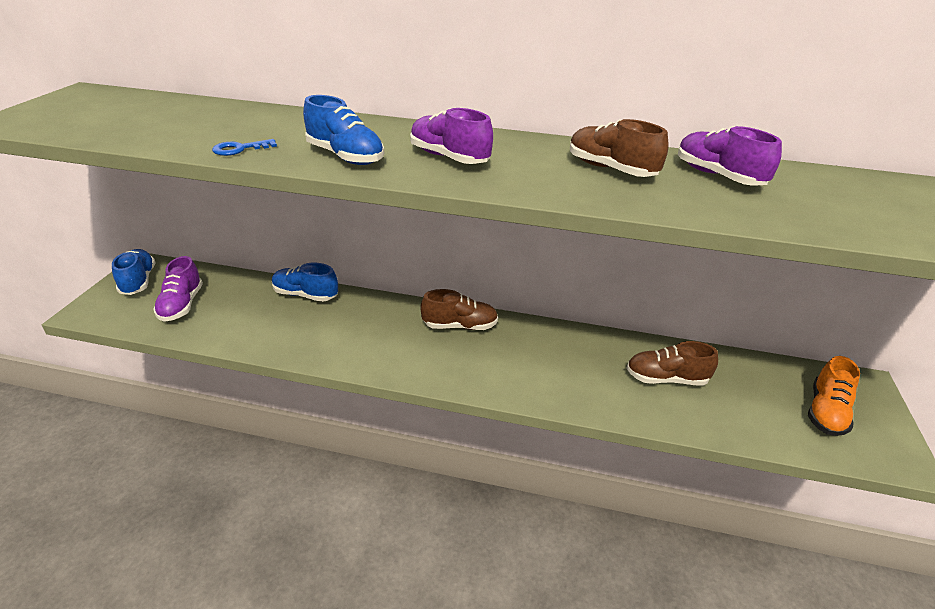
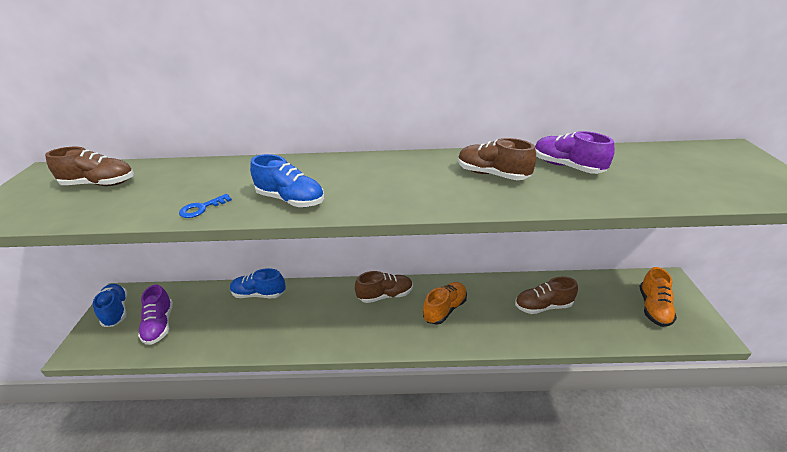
camera: 10 degrees left, 0 degrees up
purple shoe [410,108,493,164] -> none
none -> brown shoe [45,147,134,186]
none -> orange shoe [423,282,467,325]

